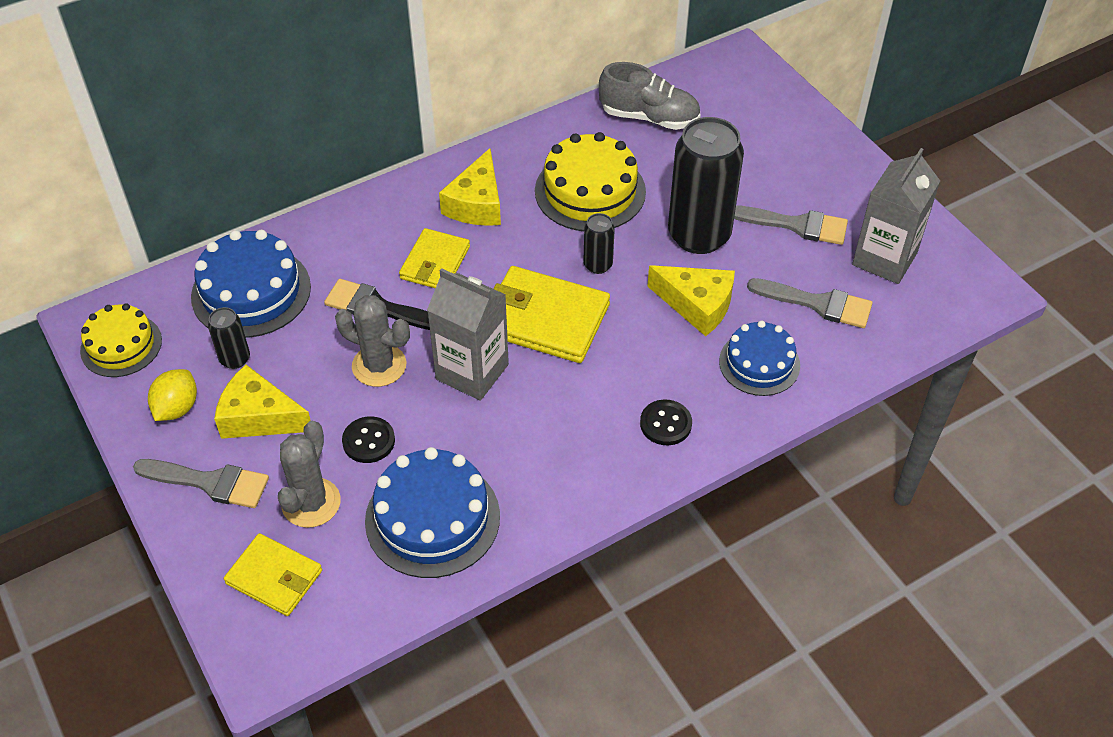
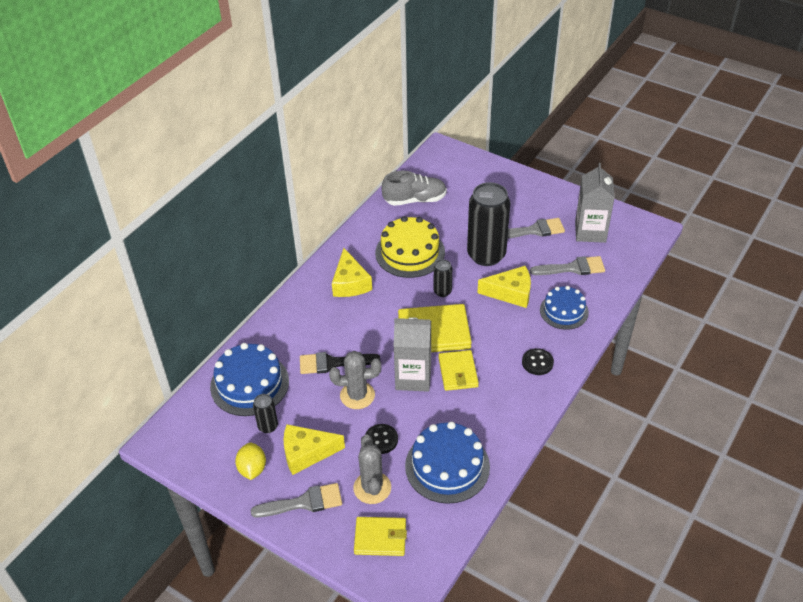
camera: 25 degrees left, 5 degrees down
yellow cake [80,303,162,377] -> none
yellow wallet [399,228,470,288] -> yellow wallet moved to [438,350,479,391]

